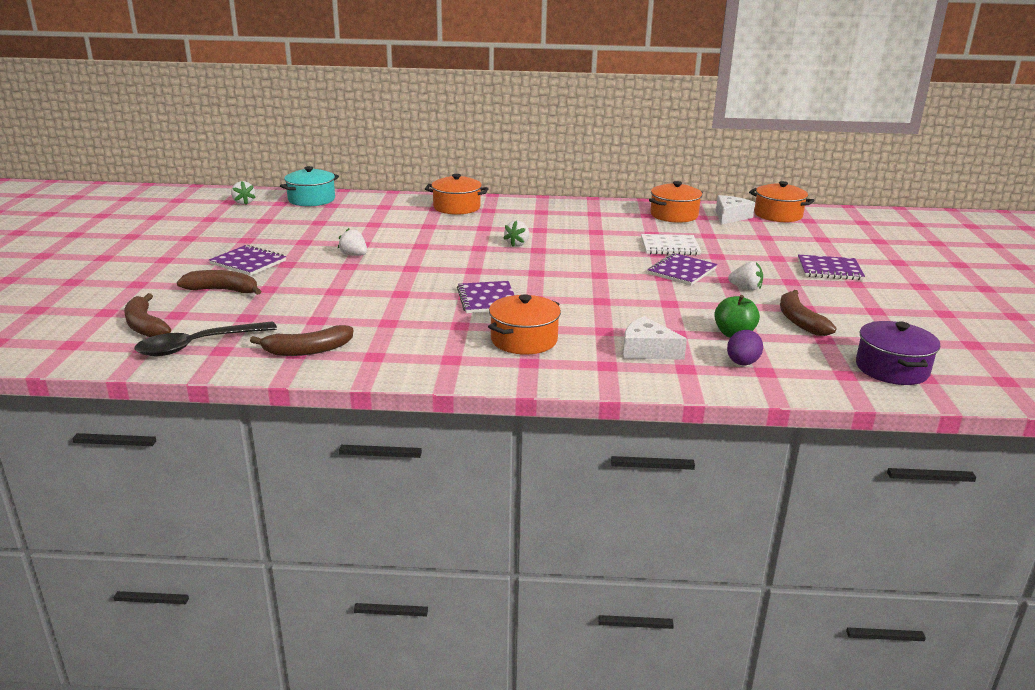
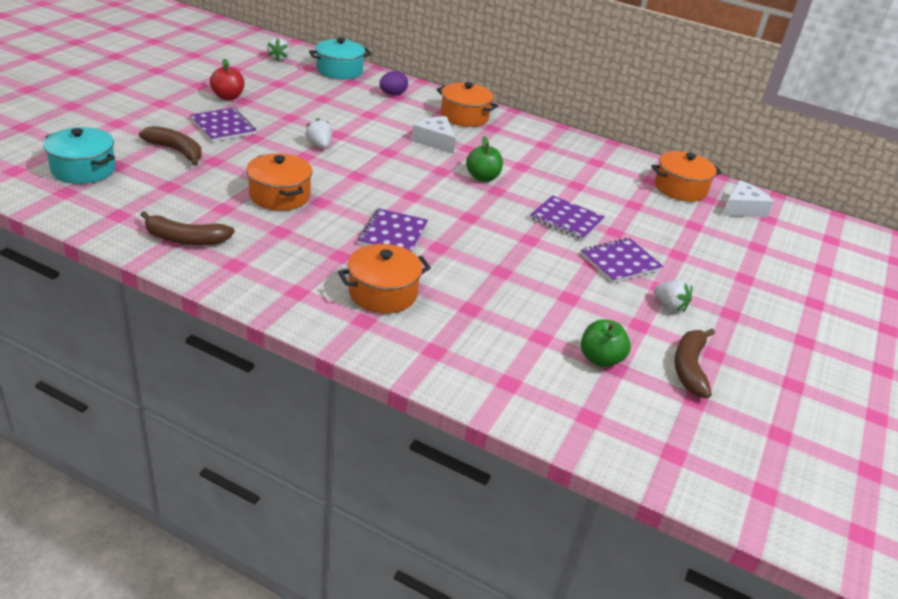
camera: 20 degrees right, 10 degrees up
brown banana [124,293,171,337] -> turquoise pot [44,127,116,184]
black spoon [134,321,277,356] -> none
white strawberry [503,221,529,247] -> green apple [466,136,503,182]
white cheese [623,316,687,360] -> white cheese moved to [412,116,456,154]
white notebook [641,234,701,255] -> none
purple egg [727,330,763,365] -> purple egg moved to [379,71,408,95]
orange pot [749,181,815,222] -> orange pot moved to [246,153,313,211]
purple notebook [798,255,865,280] -> purple notebook moved to [530,195,605,241]
purple pot [856,321,940,385] -> none
none -> red apple [210,58,245,100]

